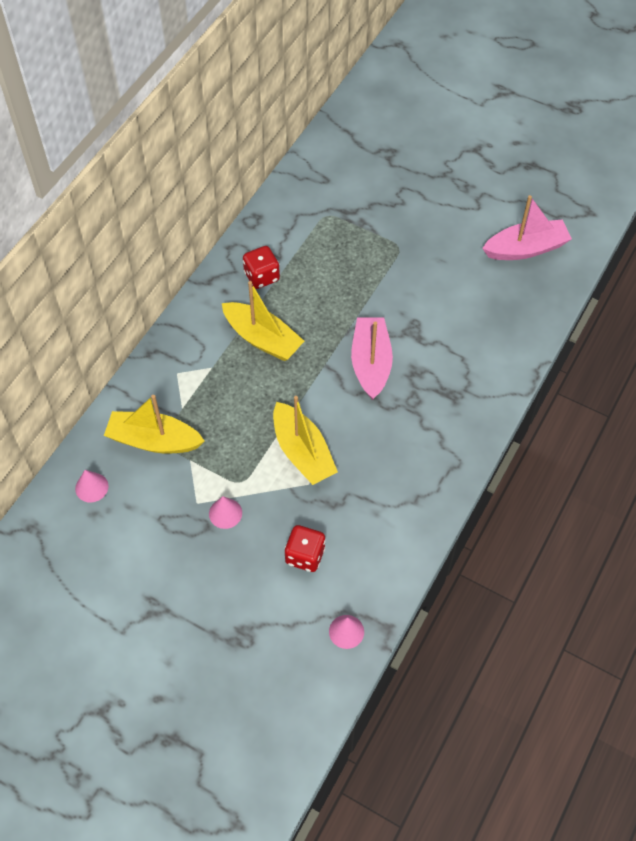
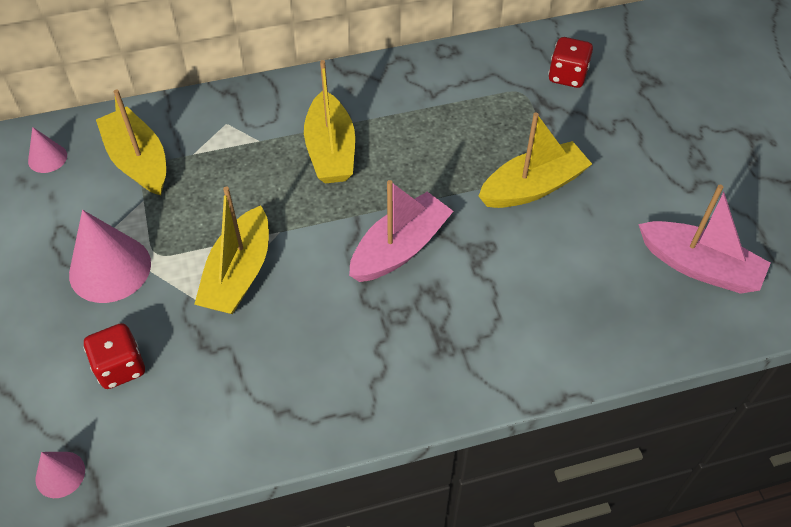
camera: 45 degrees right, 5 degrees down
pink cone [209,496,242,529] -> pink cone [69,210,151,303], size x1.92
red dice [243,246,280,289] -> red dice moved to [548,37,593,88]
none -> yellow boat [479,113,592,208]

